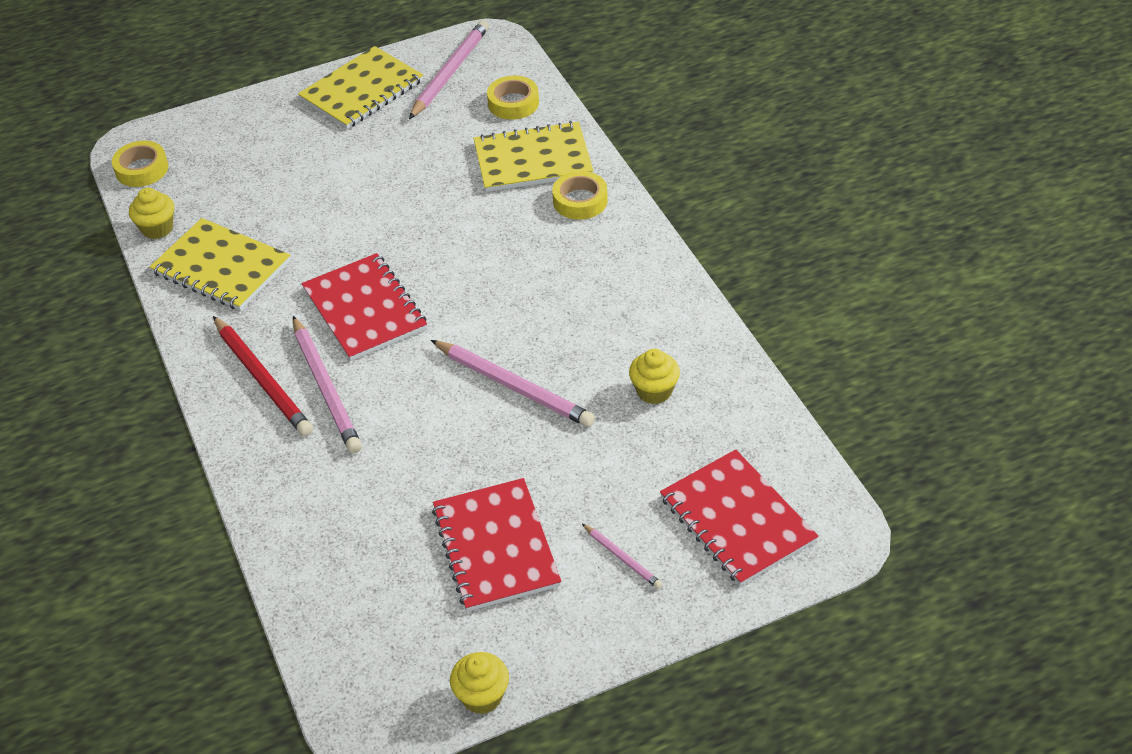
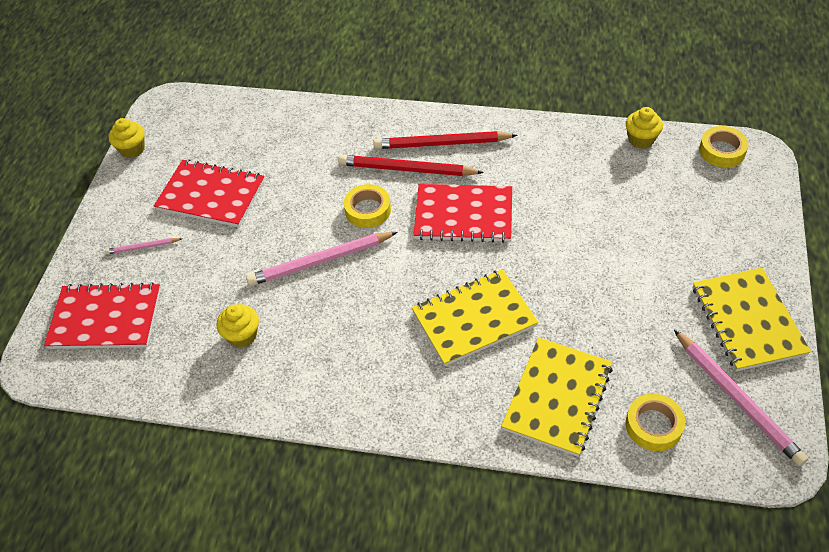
camera: 125 degrees right, 5 degrees up
yellow notebook [150,218,291,311] -> yellow notebook moved to [412,269,539,366]
pink pencil [293,316,362,454] -> red pencil [338,155,484,176]
yellow tape [552,171,608,220] -> yellow tape moved to [344,184,391,228]

